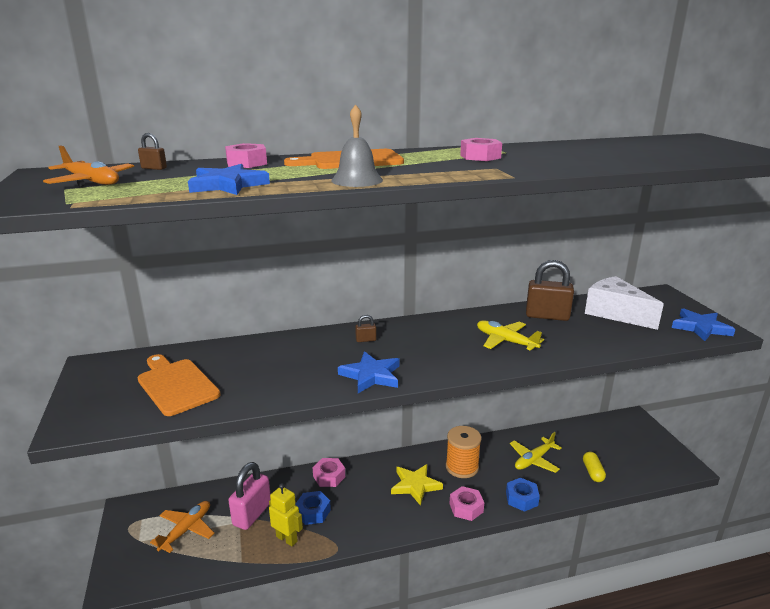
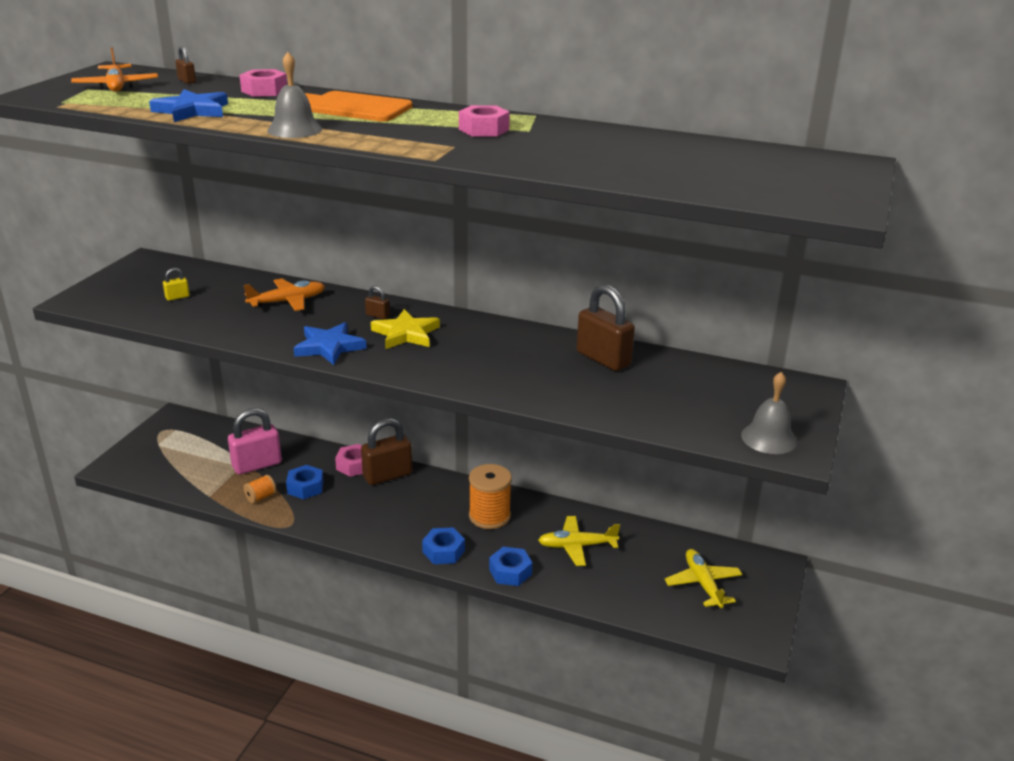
camera: 35 degrees right, 5 degrees up
orange cutting board [138,354,221,416] -> yellow padlock [163,268,190,301]
orange plane [150,501,214,553] -> orange plane moved to [244,278,325,311]
yellow robot [269,483,303,546] -> orange spool [244,475,276,503]
yellow star [391,464,443,506] -> yellow star moved to [371,309,440,349]
pink nut [449,486,484,521] -> blue nut [422,527,465,564]
yellow plane [477,320,544,351] -> yellow plane moved to [665,549,742,608]
yellow capsule [583,452,606,482] -> none
white cheese [585,276,664,330] -> none
blue star [672,308,735,341] -> grey bell [741,372,797,454]
none -> brown padlock [361,418,412,485]

